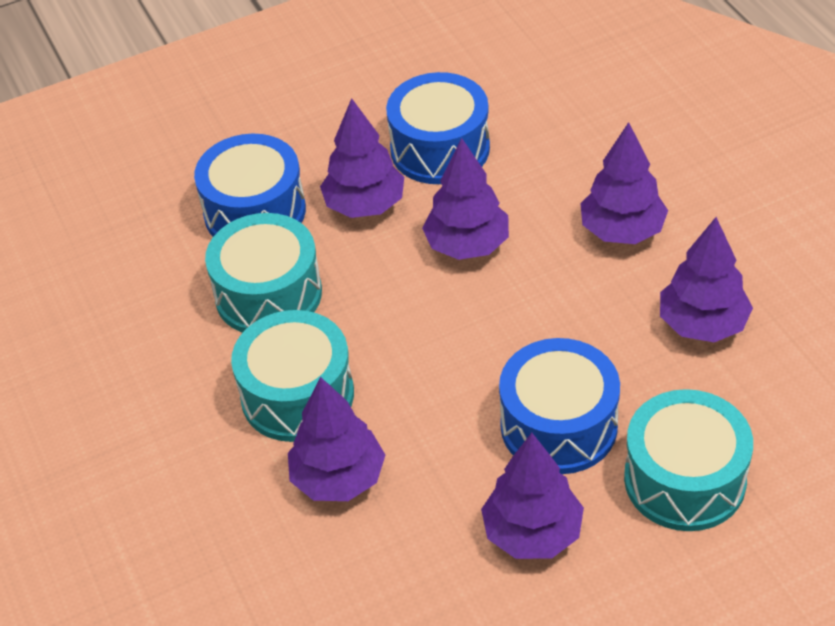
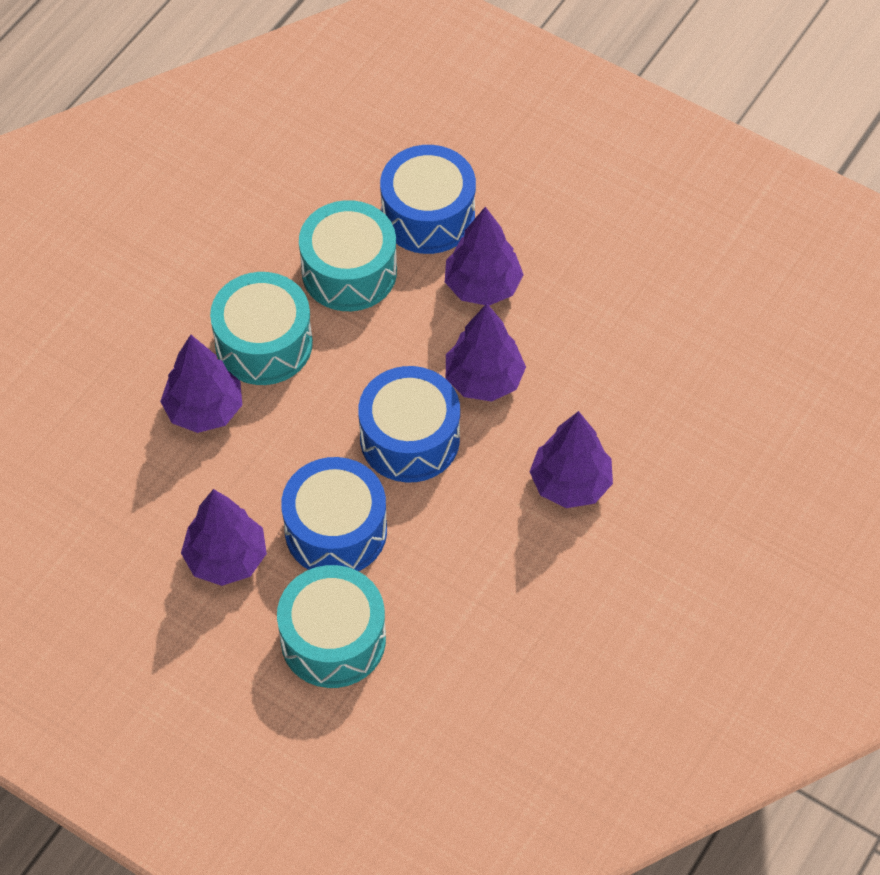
camera: 55 degrees right, 10 degrees up
blue drum [386,72,490,184] -> blue drum moved to [358,366,460,482]
purple tree [660,217,753,342] -> none

